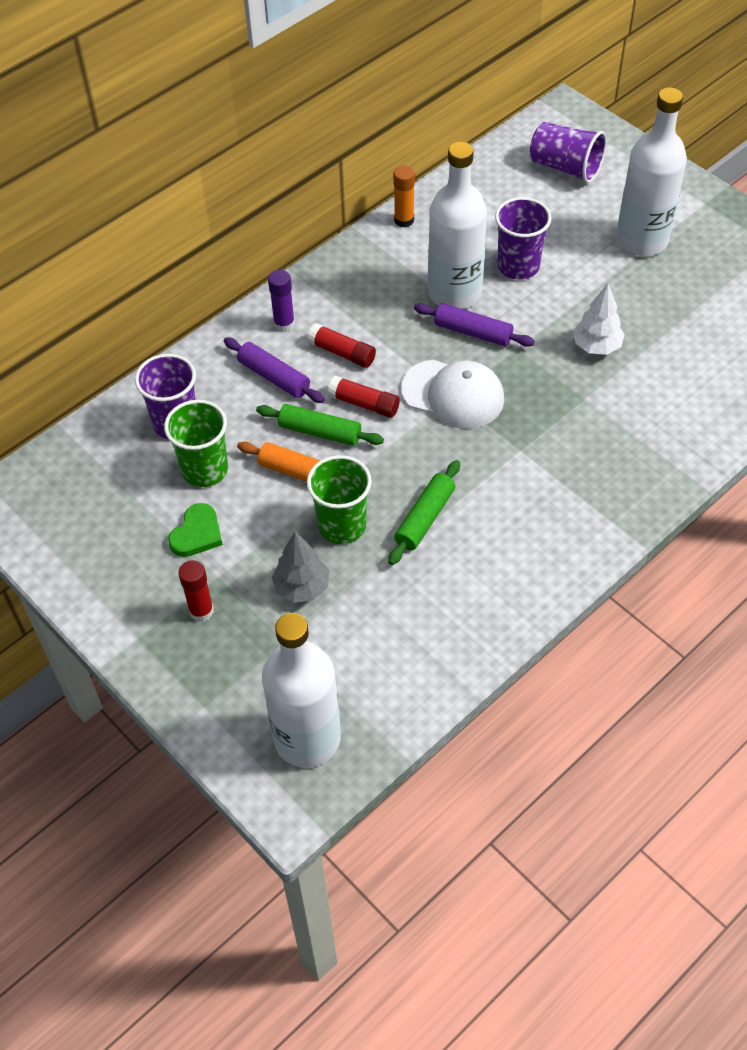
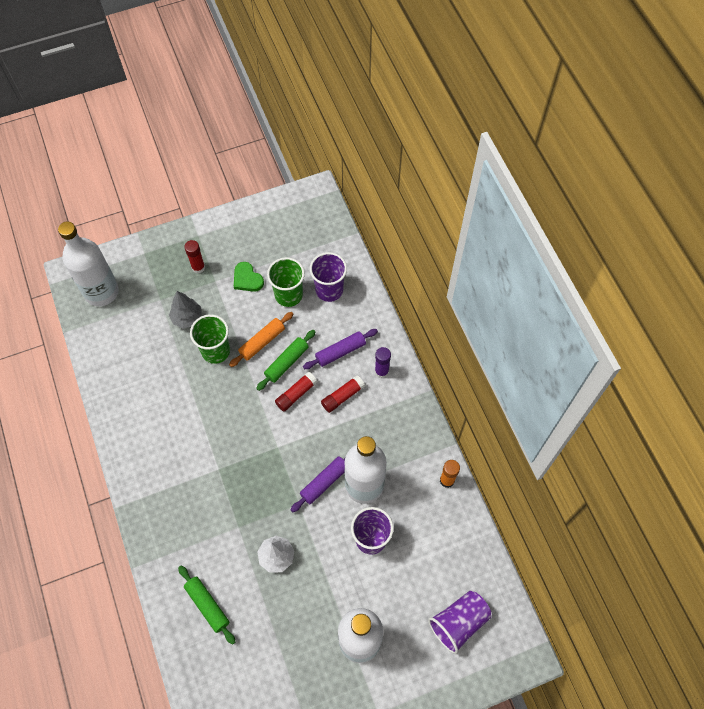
camera: 110 degrees right, 10 degrees up
green rolling pin [388,460,460,565] -> green rolling pin moved to [178,566,235,645]
white cap [401,360,504,429] -> none

